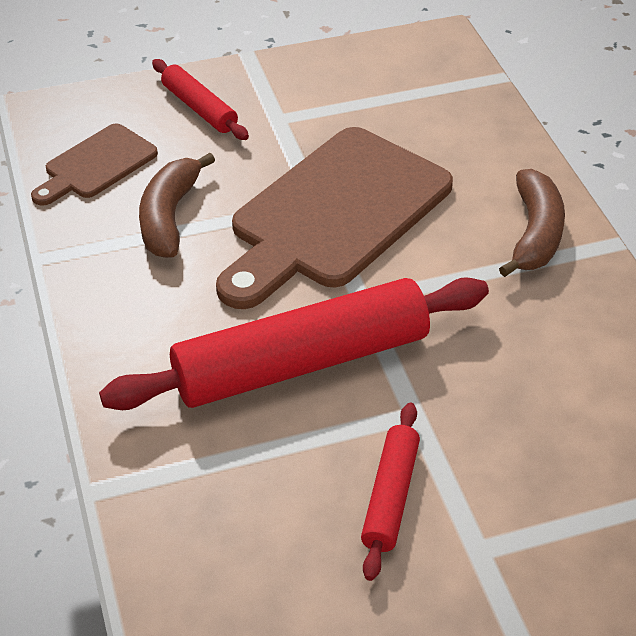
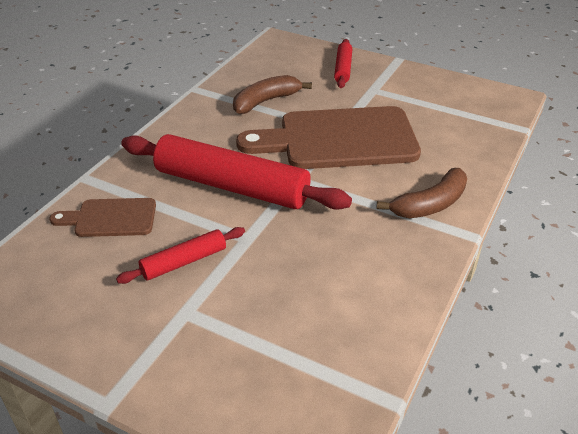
camera: 45 degrees right, 5 degrees down
brown cutting board [31,124,158,206] -> brown cutting board moved to [50,198,156,237]

